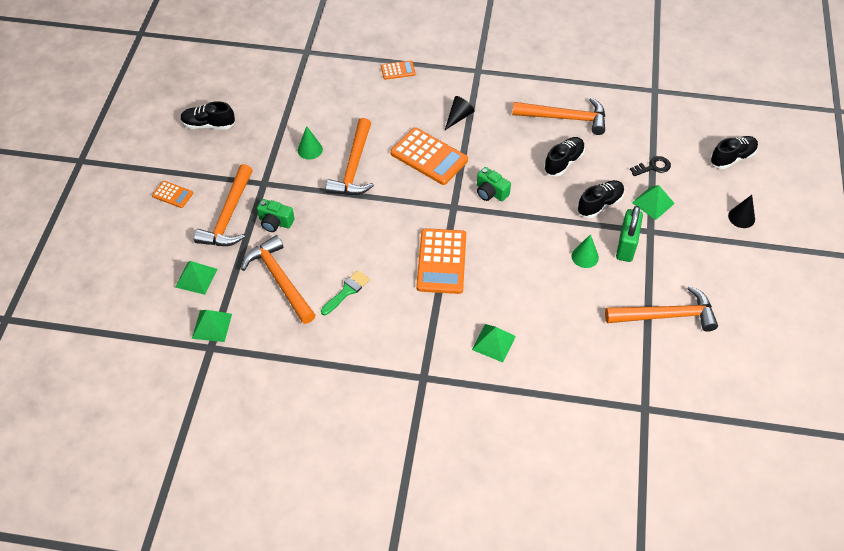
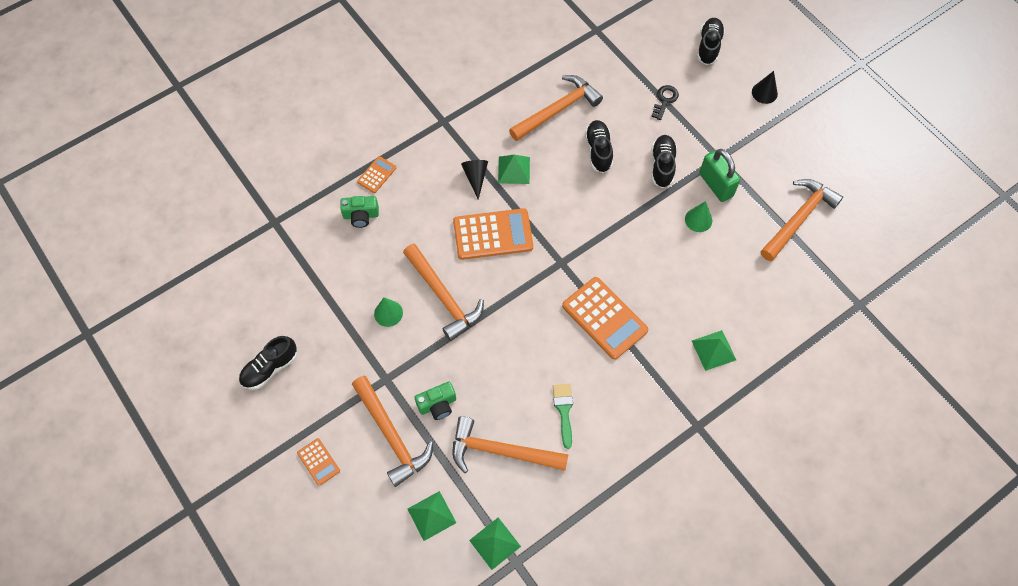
camera: 45 degrees left, 10 degrees up
orange calculator [152,181,193,208] -> orange calculator turned 75 degrees clockwise [297,438,340,486]
green camera [477,167,511,201] -> green camera moved to [340,196,379,228]
green pyramid [632,185,675,220] -> green pyramid moved to [498,155,530,184]

